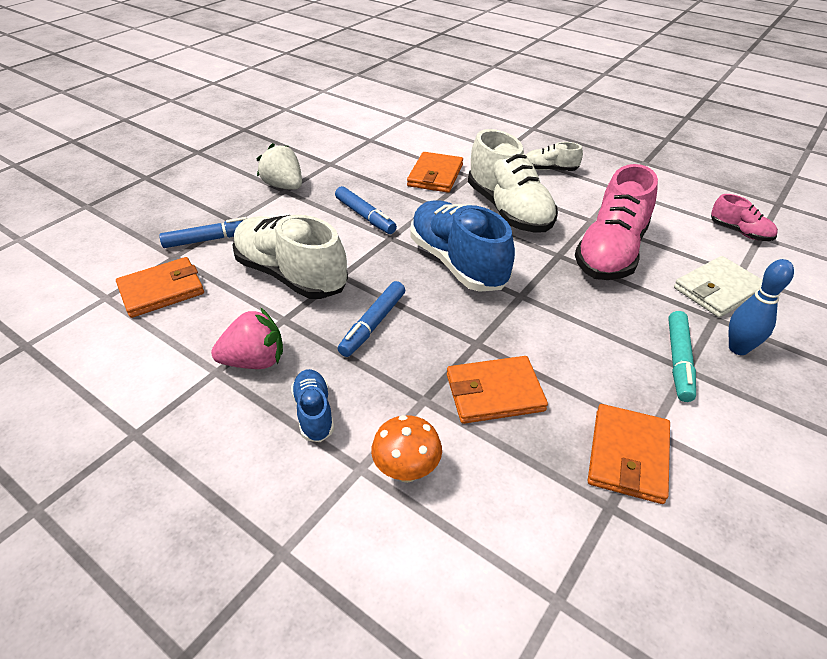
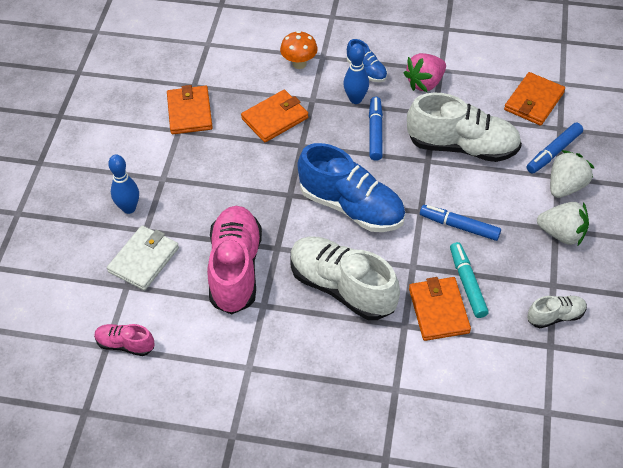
camera: 155 degrees right, 10 degrees up
white shoe [526,142,583,171] -> white shoe moved to [527,296,587,328]
turquoise marker [668,311,696,402] -> turquoise marker moved to [450,242,489,318]
none -> blue bowling pin [343,43,369,104]
none -> white strawberry [550,150,594,198]

